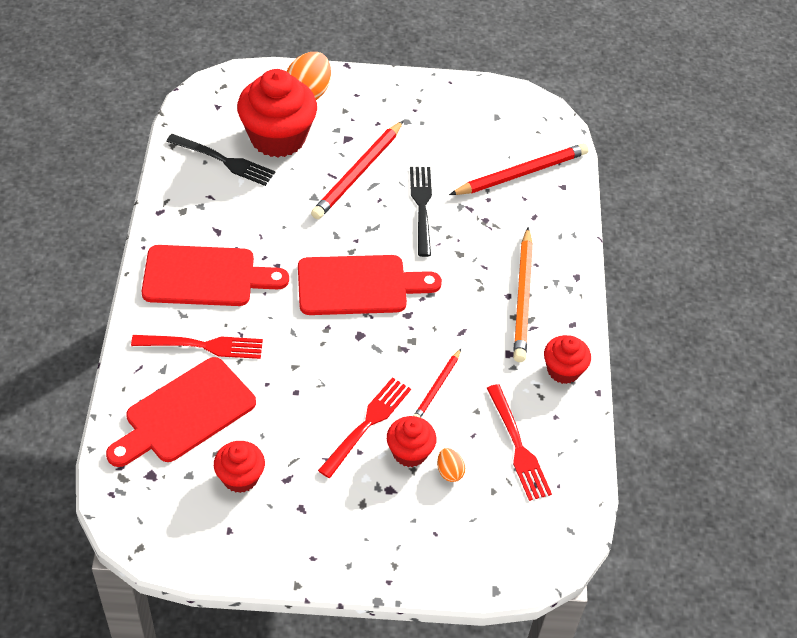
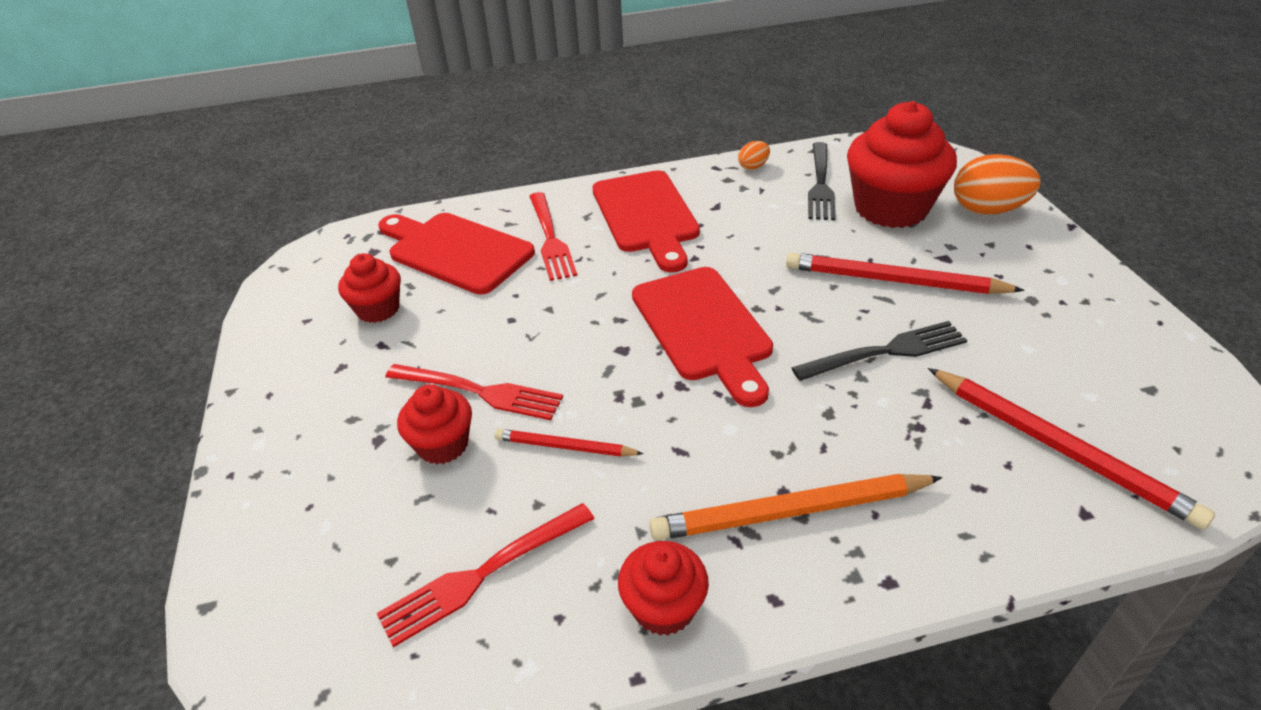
camera: 80 degrees right, 10 degrees down
orange egg [437,448,465,482] -> orange egg moved to [738,141,770,170]

